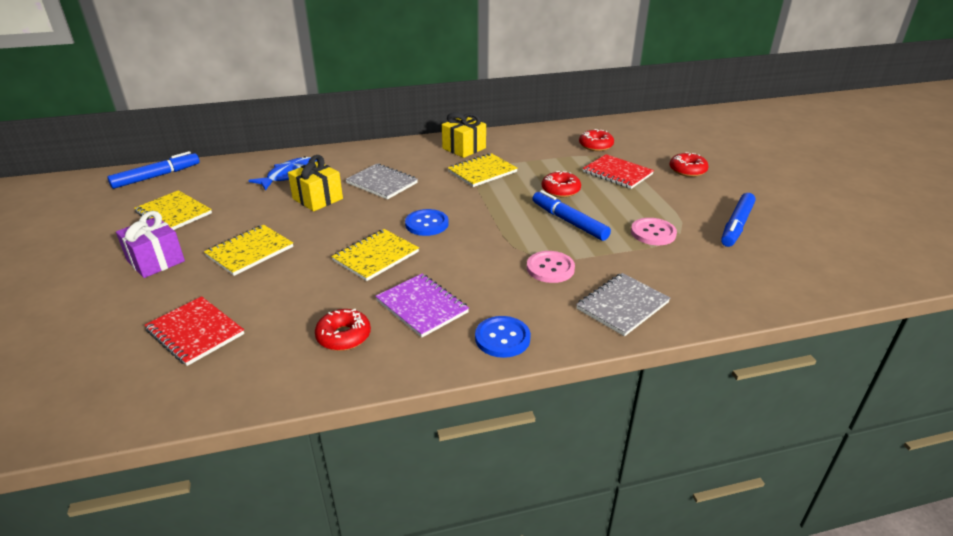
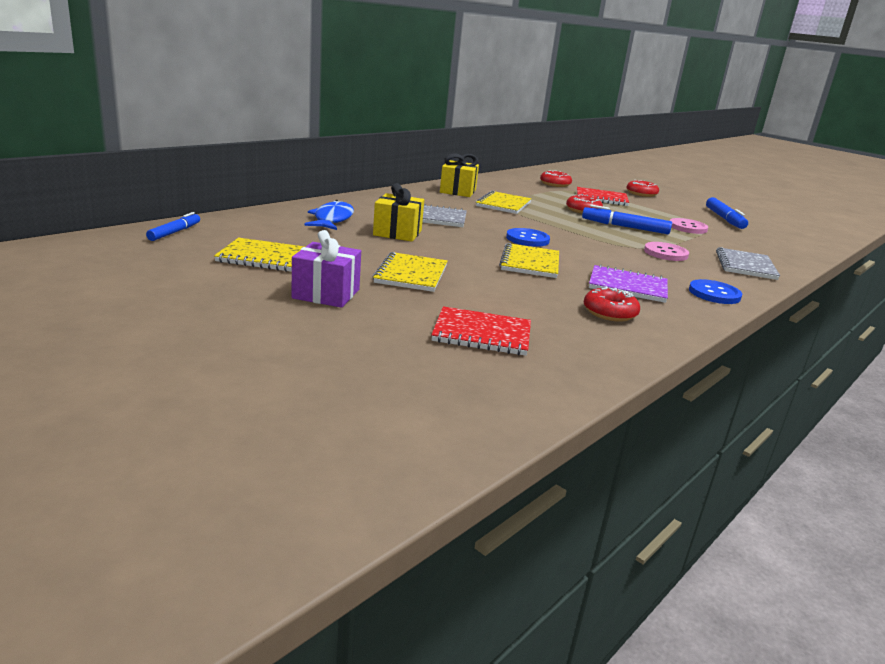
camera: 35 degrees left, 10 degrees down
blue marker [107,151,200,189] -> blue marker [146,212,200,241], size x0.65

